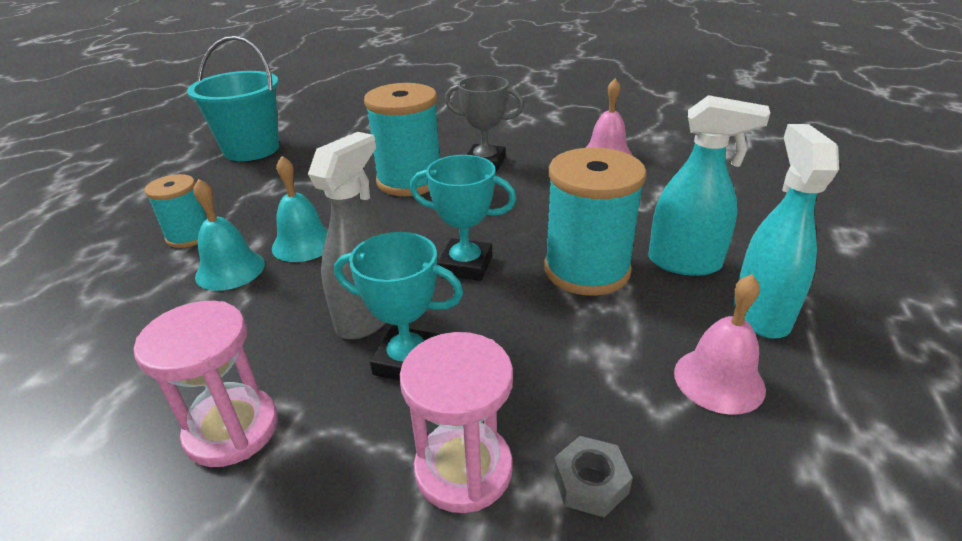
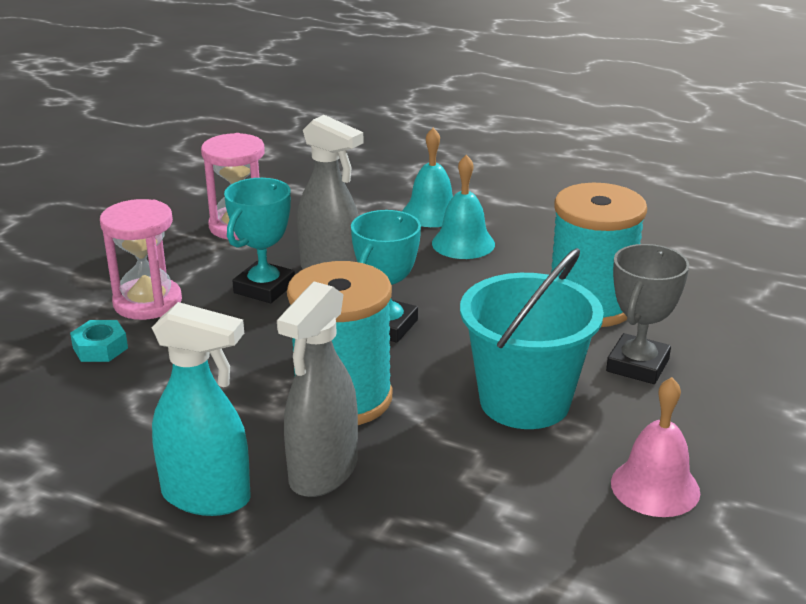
camera: 100 degrees right, 5 degrees down
turquoise spool [144,174,207,248] -> none
turquoise bucket [187,36,279,161] -> turquoise bucket moved to [460,248,604,429]
grey nut [553,436,633,518] -> turquoise nut [70,320,128,362]
turquoise spray bottle [648,95,770,276] -> grey spray bottle [277,282,358,497]
pink bell [674,274,766,415] -> none

